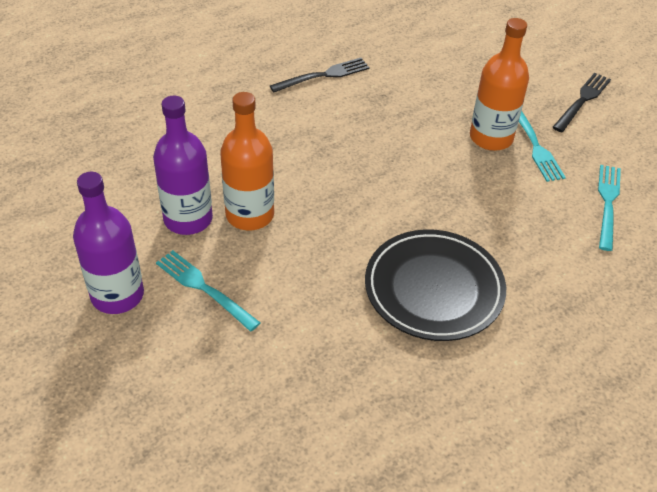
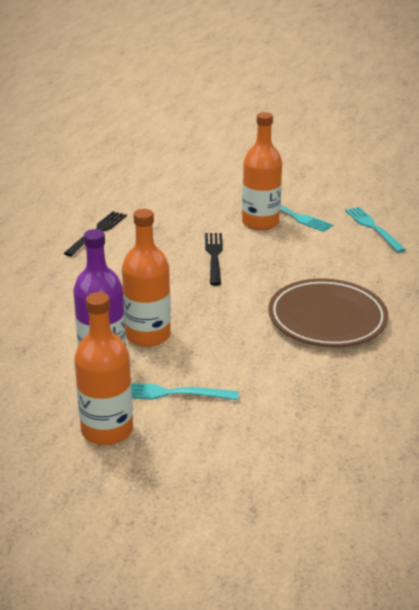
camera: 35 degrees left, 15 degrees down
purple bottle [73,172,144,314] -> orange bottle [74,292,133,445]
black plate [365,229,506,341] -> brown plate [268,279,388,347]
black fork [552,73,611,132] -> black fork moved to [205,233,223,286]

